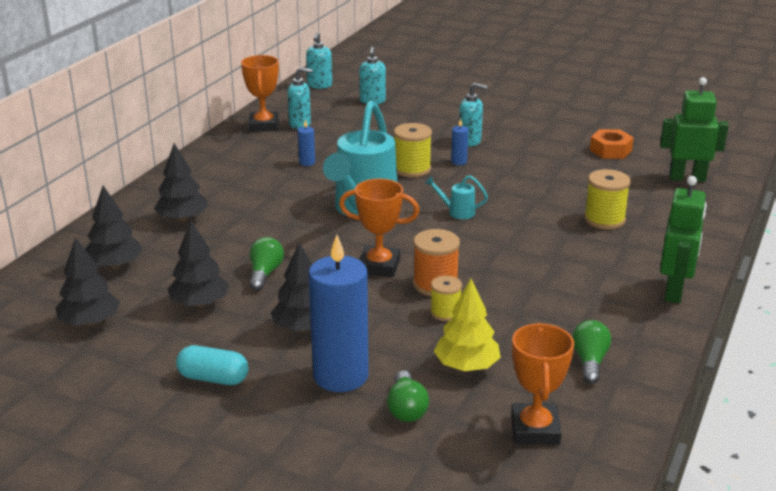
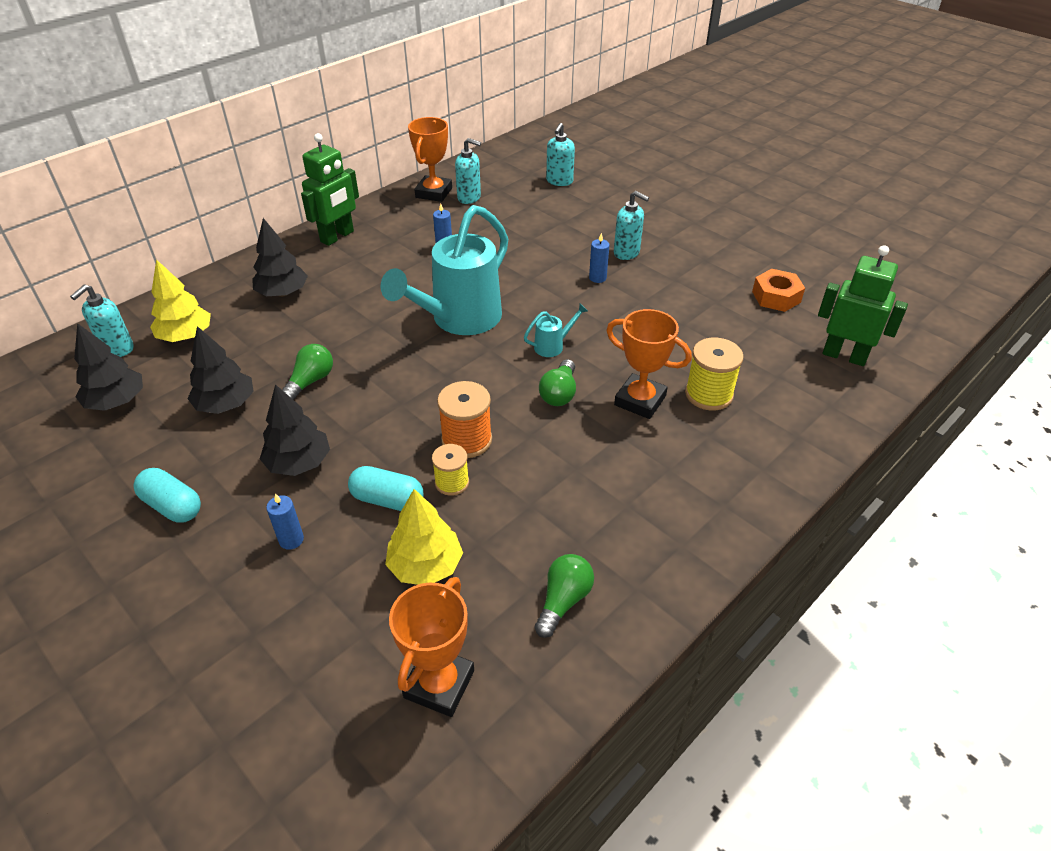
camera: 20 degrees right, 15 degrees up
black tree [85,186,143,269] -> yellow tree [150,259,211,342]
turquoise soap dispenser [306,32,332,89] -> turquoise soap dispenser moved to [70,284,134,357]
blue candle [309,235,369,392] -> blue candle [266,493,304,550], size x0.40
orange trophy [339,179,420,277] -> orange trophy moved to [606,309,692,419]
green light bulb [387,371,429,422] -> green light bulb moved to [539,359,576,406]
yellow spool [394,123,432,177] -> none
turquoise watering can [425,175,488,219] -> turquoise watering can turned 120 degrees clockwise [524,303,588,357]
green robot [660,176,707,303] -> green robot moved to [301,133,359,246]
none -> turquoise capsule [348,466,424,511]

